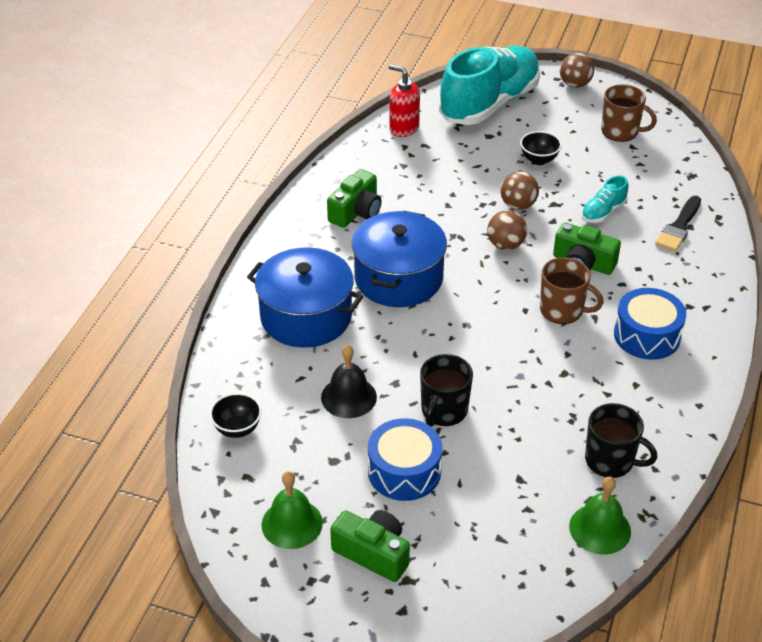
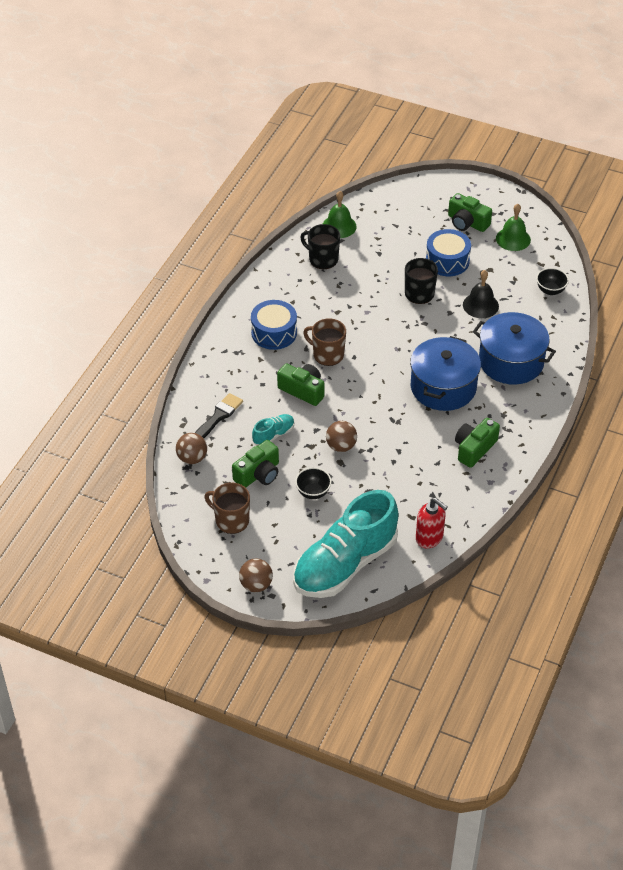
camera: 175 degrees left, 5 degrees up
brown ball [487,210,527,250] -> brown ball moved to [176,433,207,464]
none -> green camera [232,440,279,488]

